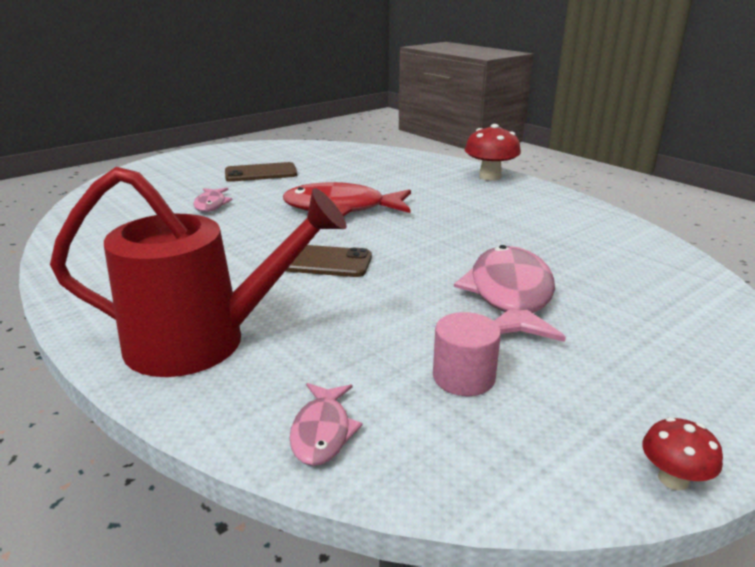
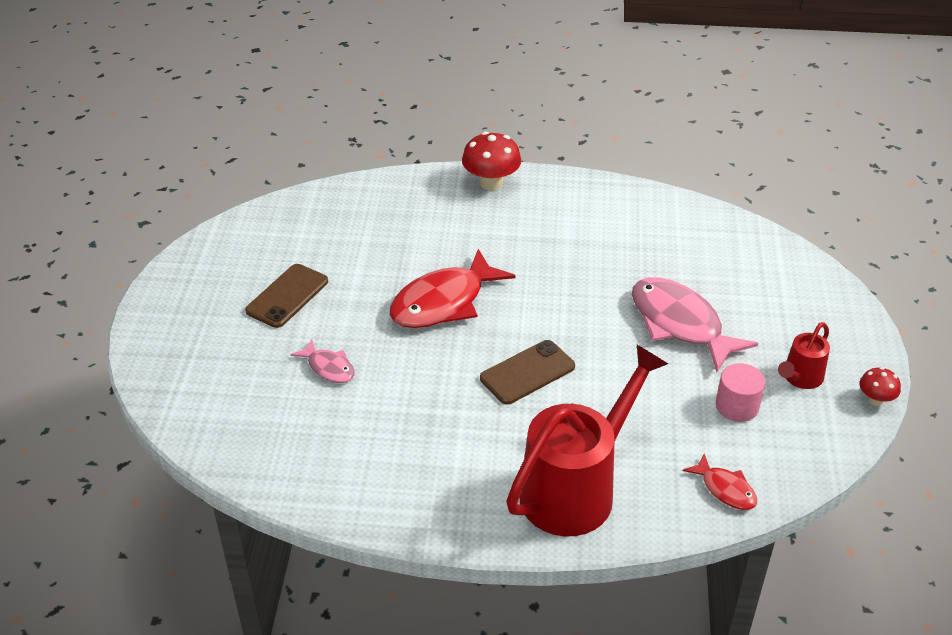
camera: 45 degrees left, 15 degrees up
pink fish [290,383,363,466] -> red fish [683,454,757,510]
none -> red watering can [778,322,830,389]

